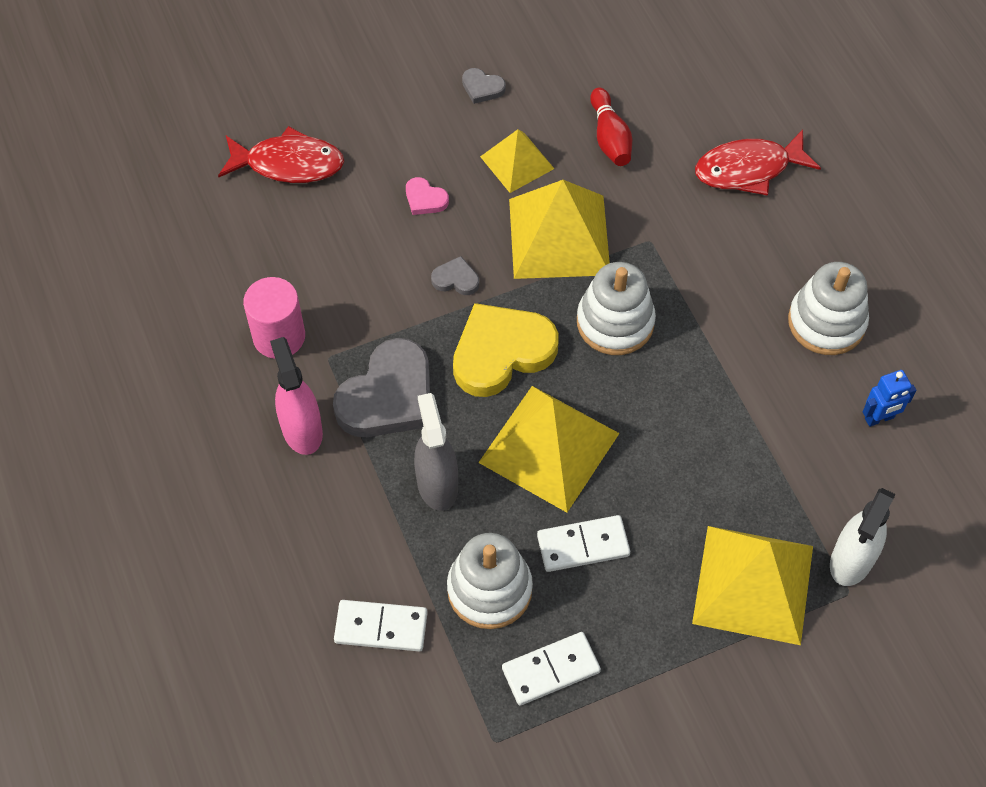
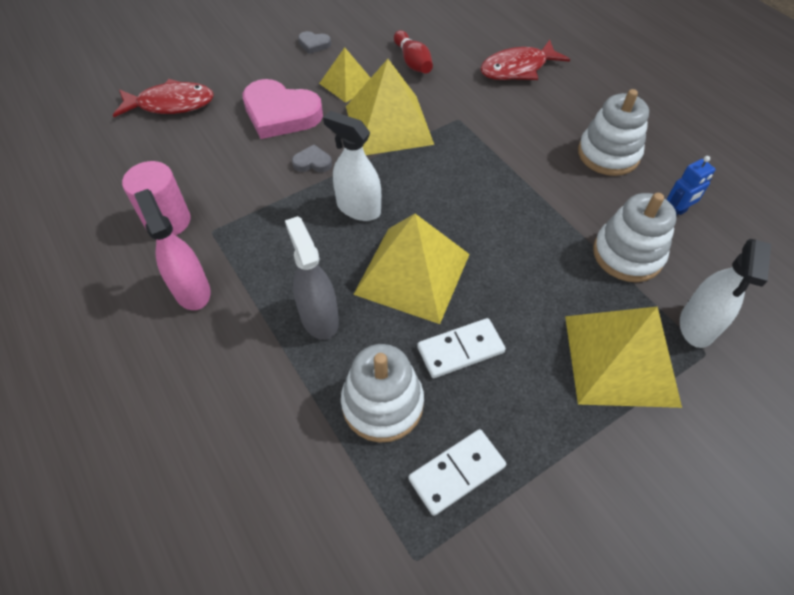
camera: 10 degrees left, 5 degrees down
grey heart [333,338,430,437] -> none
white domino [334,600,428,652] -> none
pink heart [406,177,449,215] -> pink heart [242,79,323,139], size x2.26
yellow heart [453,303,559,397] -> white spray bottle [323,111,381,221]
white stacking toy [577,262,656,355] -> white stacking toy moved to [593,193,677,282]

